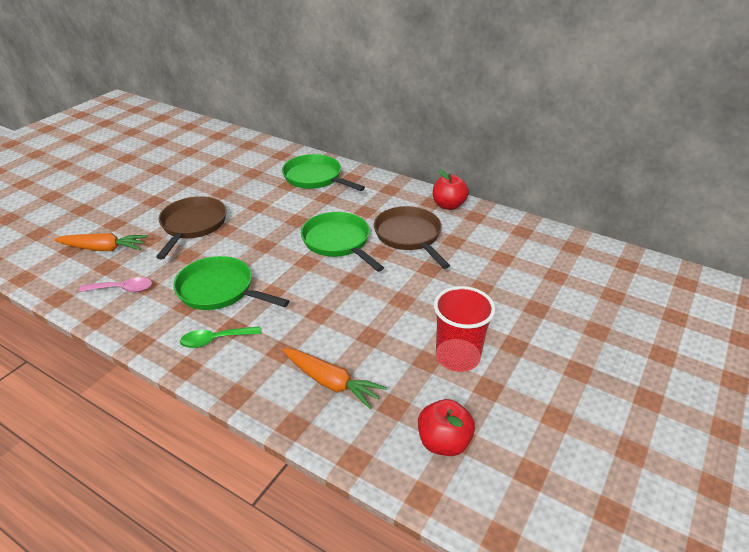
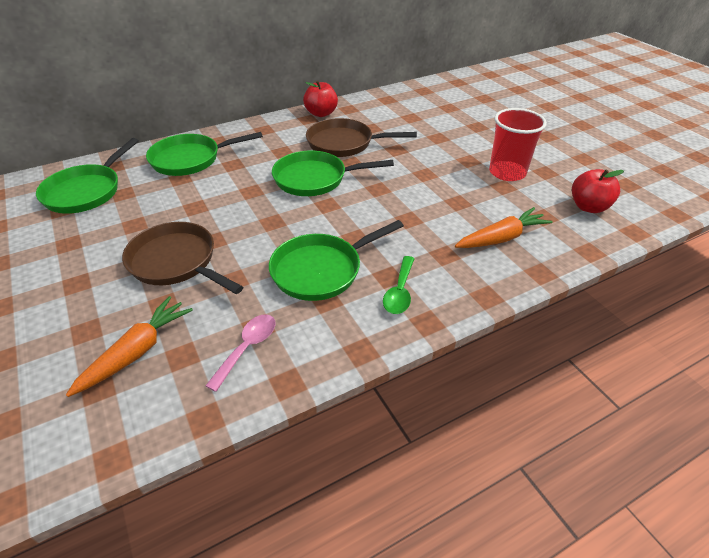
camera: 60 degrees left, 5 degrees up
none -> green pan [36,138,139,214]

